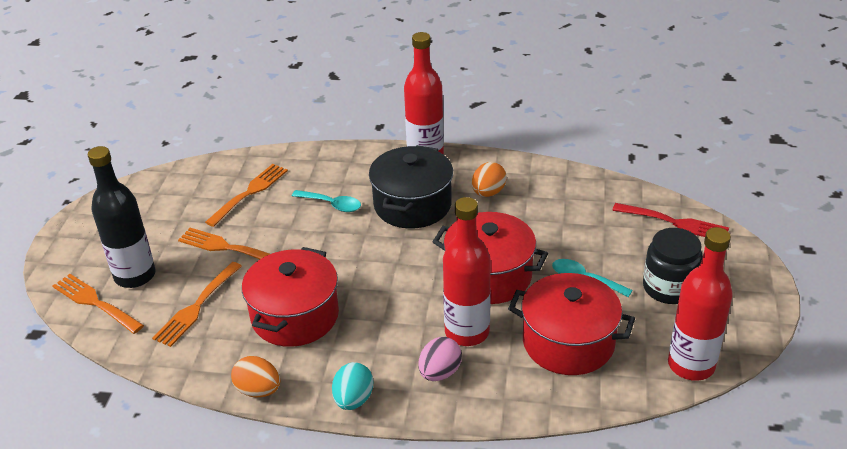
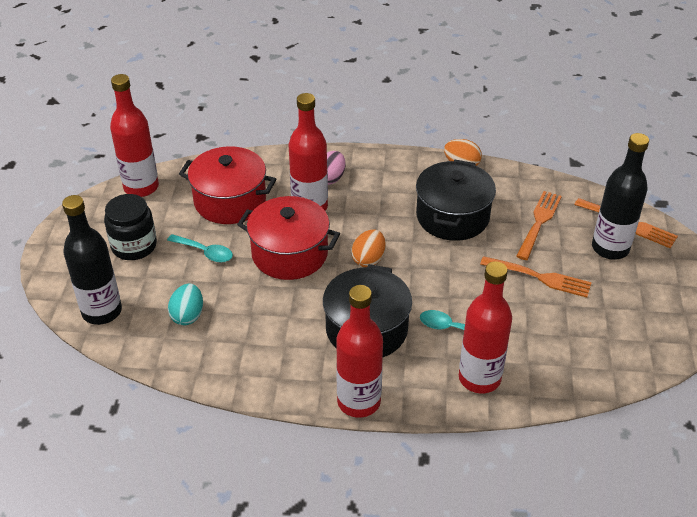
camera: 175 degrees right, 5 degrees up
orange fork [205,164,288,227] -> none
red pot [242,247,339,347] -> black pot [416,160,496,241]
turquoise egg [332,362,373,410] -> turquoise egg moved to [168,284,203,325]
orange egg [472,162,507,197] -> orange egg moved to [351,230,386,267]
red fork [612,203,729,237] -> black bottle [62,195,122,325]
none -> red bottle [459,261,512,393]

